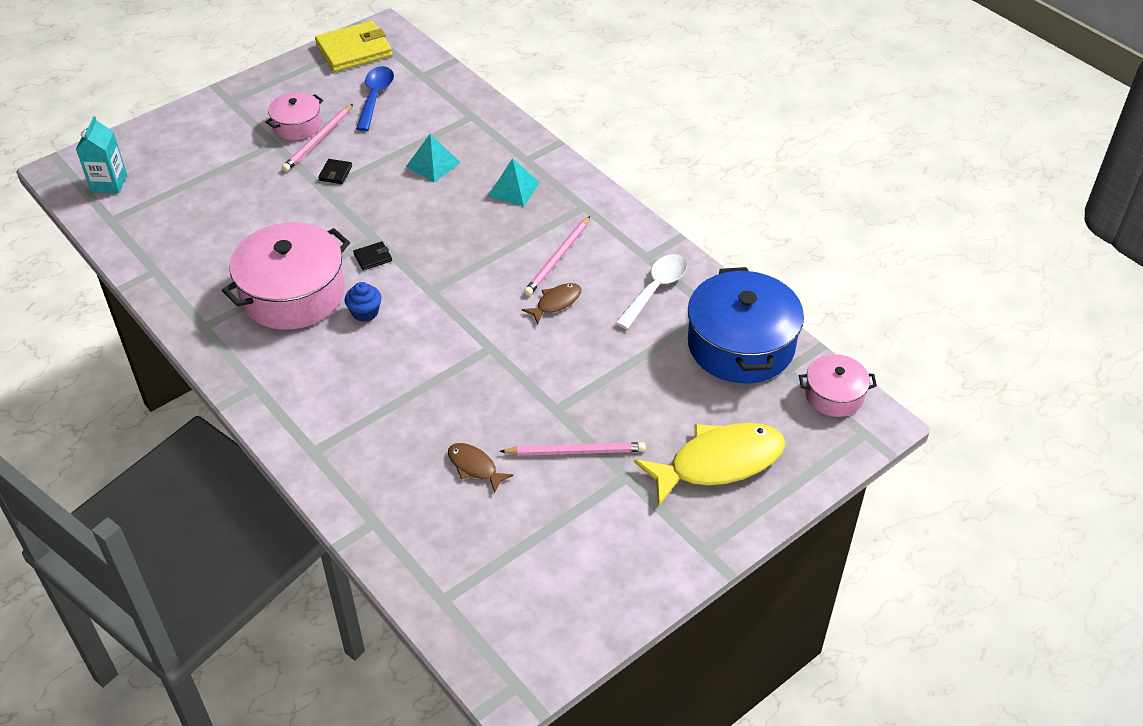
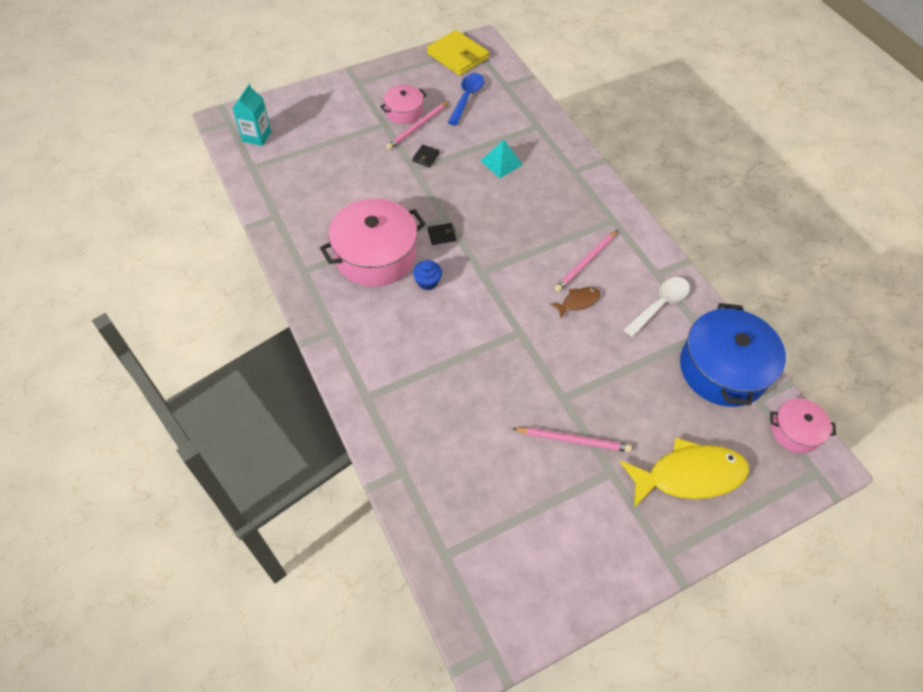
camera: 10 degrees right, 10 degrees up
yellow wallet [315,21,392,72] -> yellow wallet turned 60 degrees clockwise [427,30,489,76]
brown fish [448,443,513,493] -> none
turquoise pyramid [488,158,540,207] -> none

